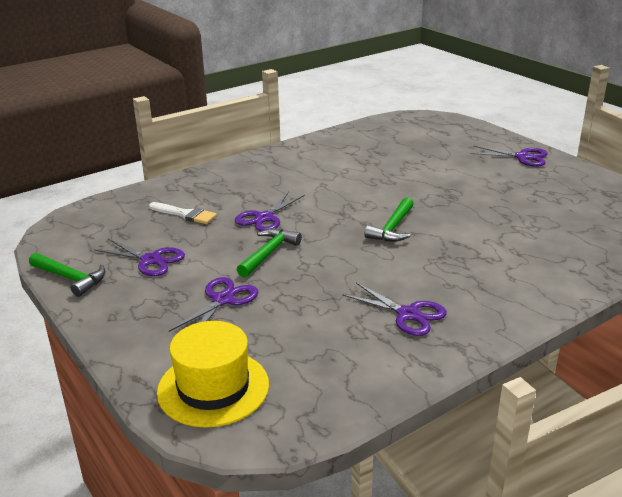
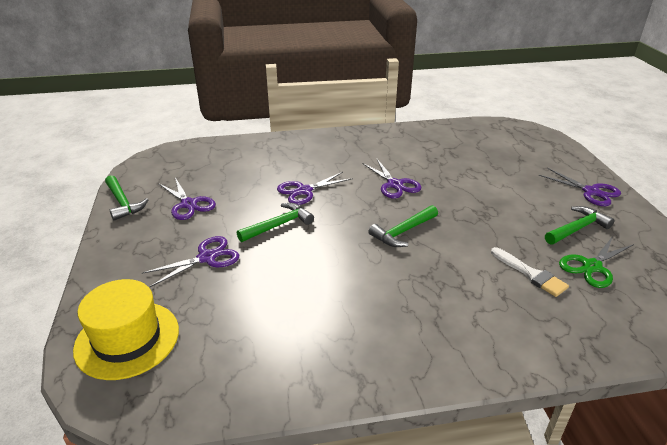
camera: 25 degrees right, 5 degrees up
white brush [149,202,217,224] -> white brush moved to [491,247,569,297]
purple scissors [342,282,447,336] -> purple scissors moved to [362,159,421,198]
none -> green hammer [545,206,614,245]
none -> green scissors [559,236,634,288]

